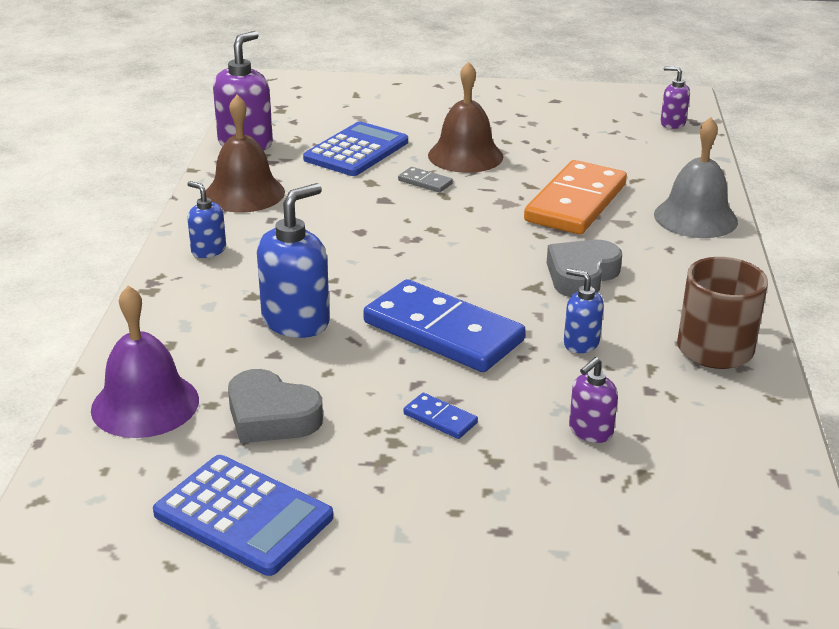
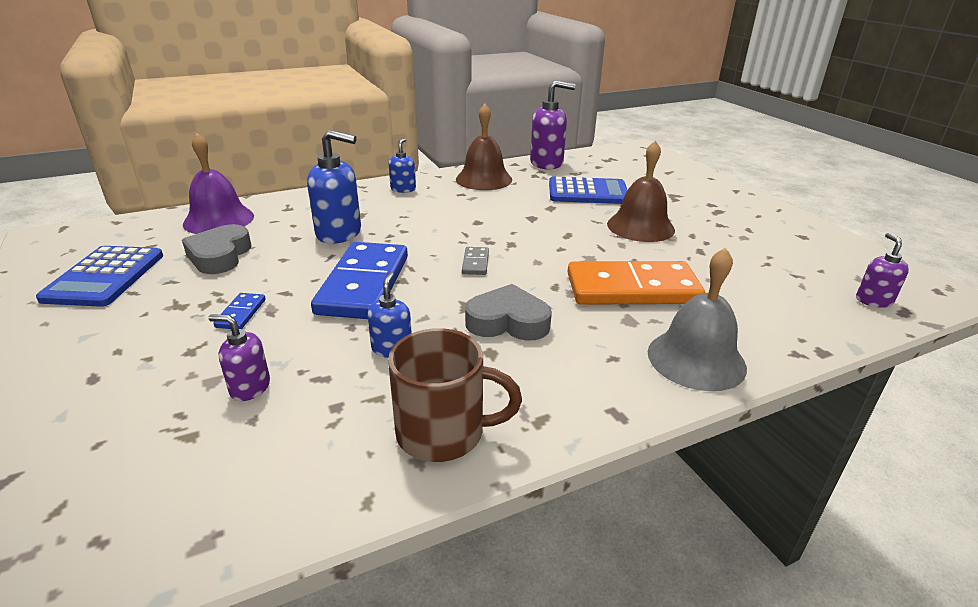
camera: 60 degrees right, 0 degrees up
grey domino [398,167,453,193] -> grey domino moved to [462,247,489,275]

